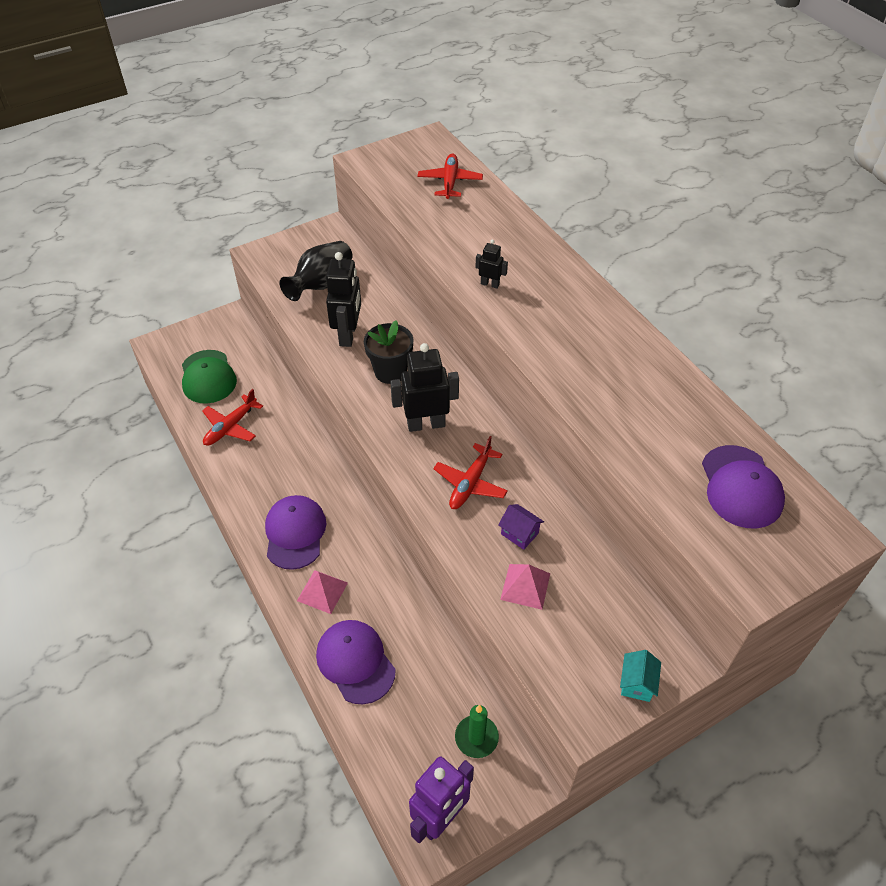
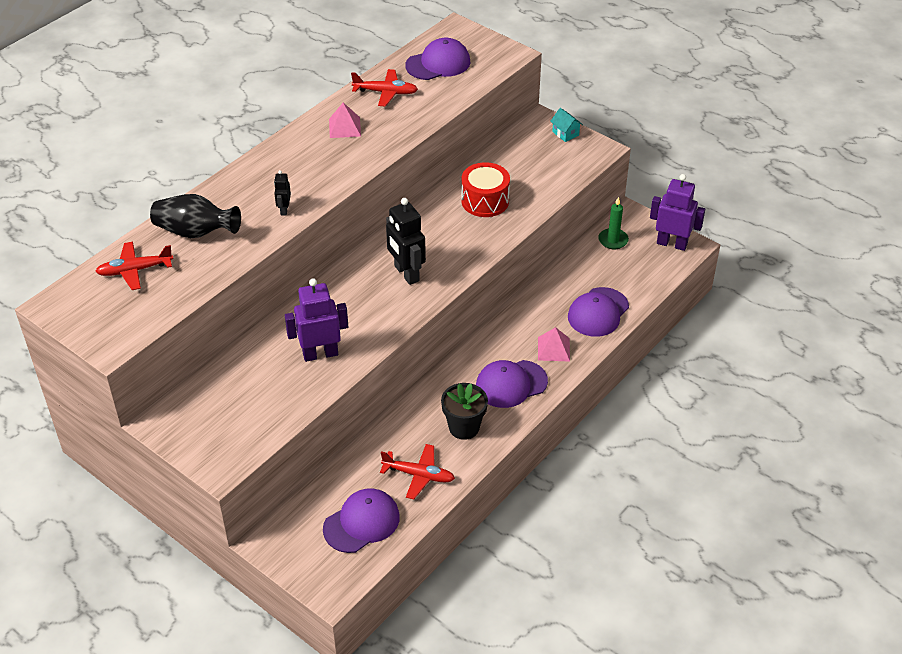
camera: 110 degrees left, 5 degrees down
green cap [182,350,237,404] -> purple cap [323,488,400,553]
black vase [279,241,352,301] -> black vase moved to [150,194,241,238]
black robot [326,252,361,347] -> purple robot [285,278,348,362]
black flower pot [364,320,414,384] -> black flower pot moved to [441,383,488,440]
red plane [433,436,508,509] -> red plane moved to [351,69,418,107]
purple house [498,504,544,550] -> red drum [461,162,510,217]
pink pyramid [500,564,550,610] -> pink pyramid moved to [329,103,361,138]
turquoise house [620,650,661,702] -> turquoise house turned 60 degrees clockwise [550,108,583,142]

